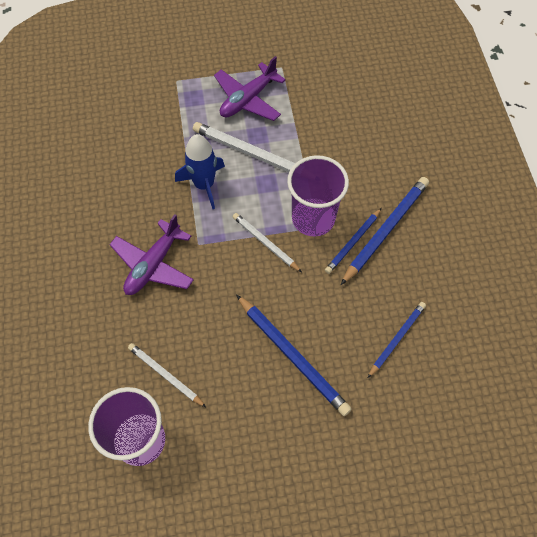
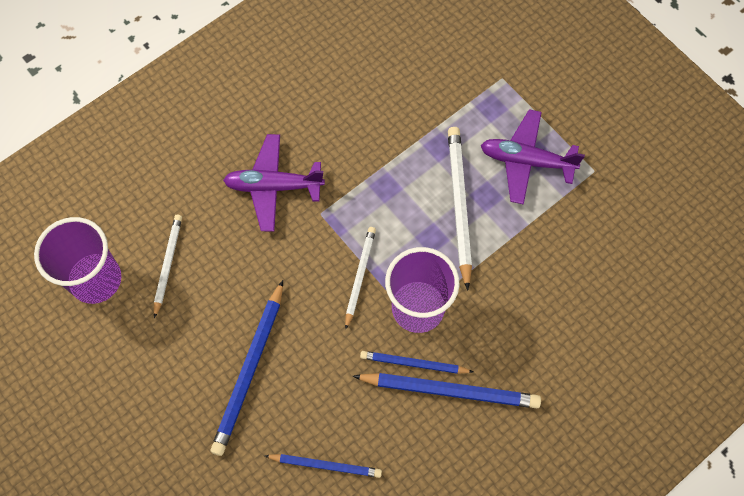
camera: 60 degrees right, 5 degrees up
blue rocket [175,134,225,209] -> none

